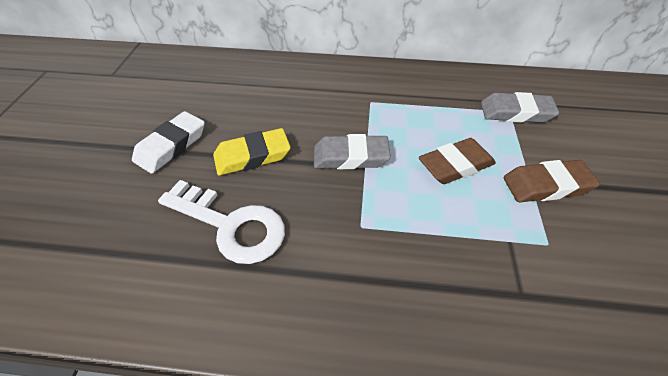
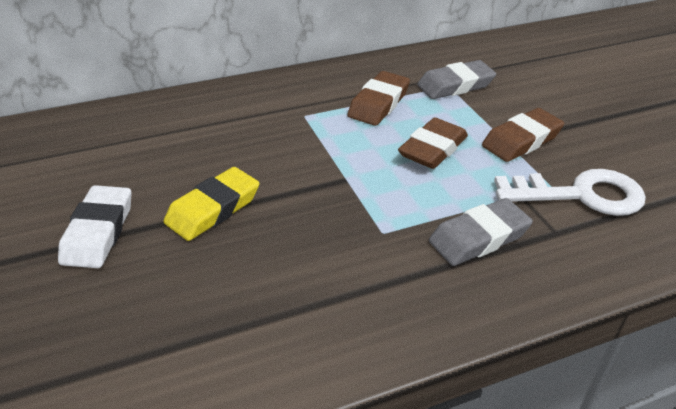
camera: 30 degrees left, 10 degrees down
white key [158,180,285,264] -> white key moved to [494,169,646,216]
grey eraser [314,134,391,169] -> grey eraser moved to [429,198,533,266]
none -> brown eraser [348,71,410,126]

